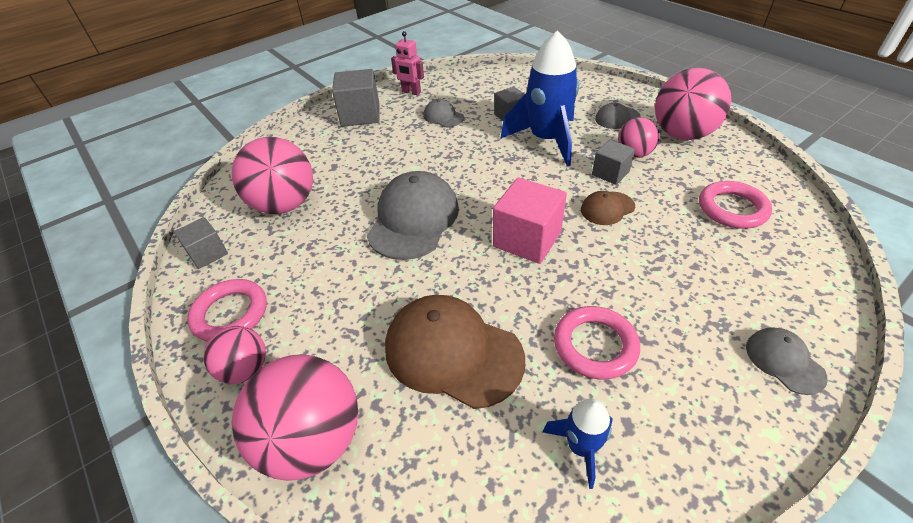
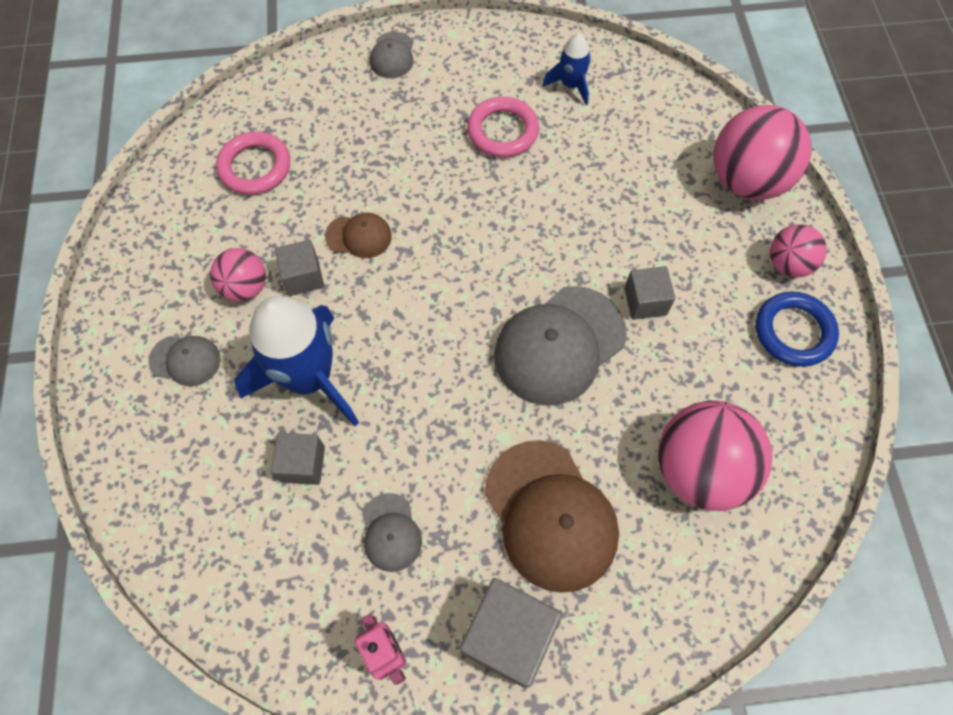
camera: 150 degrees left, 20 degrees up
grey cube [174,217,228,269] -> grey cube moved to [624,266,675,320]
pink ring [187,279,267,342] -> blue ring [756,292,839,367]
brown cap [385,295,525,409] -> brown cap moved to [484,440,619,593]
pink cube [493,177,567,264] -> none
pink ball [655,68,731,140] -> none

